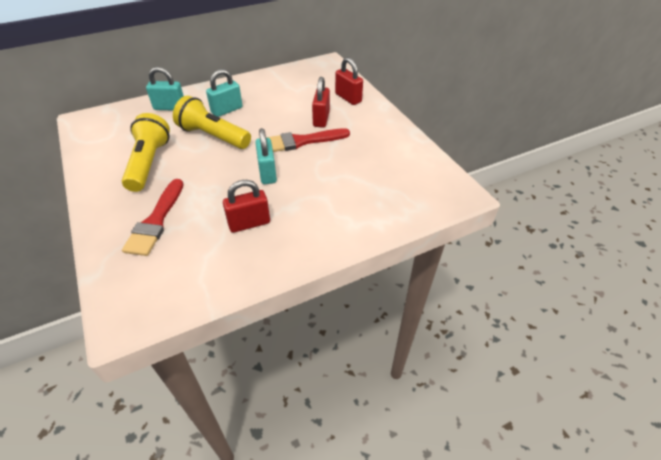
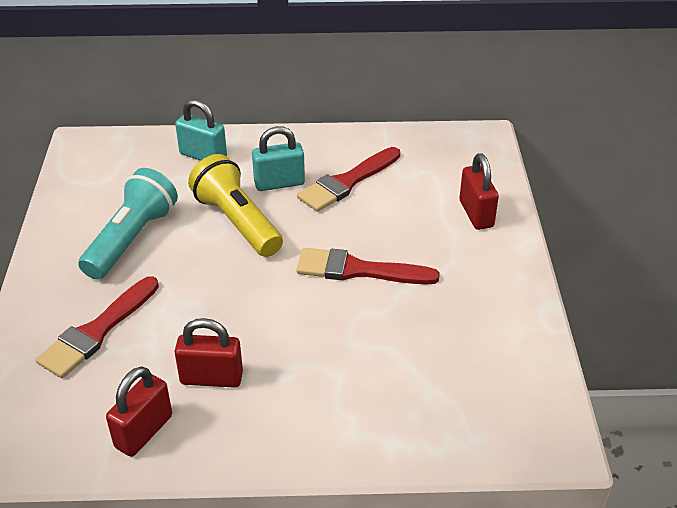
camera: 25 degrees right, 5 degrees down
yellow flashlight [122,113,170,192] -> turquoise flashlight [78,168,178,280]
turquoise padlock [255,128,277,184] -> none
red padlock [312,77,330,128] -> red padlock moved to [106,367,172,457]
none -> red brush [297,147,400,212]

